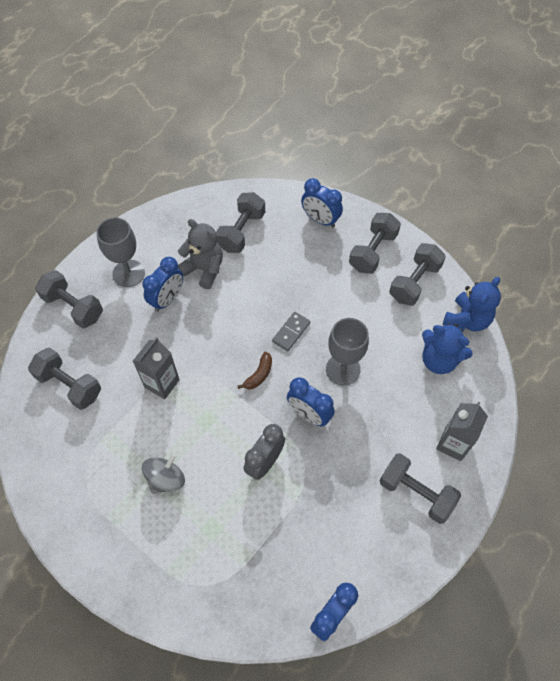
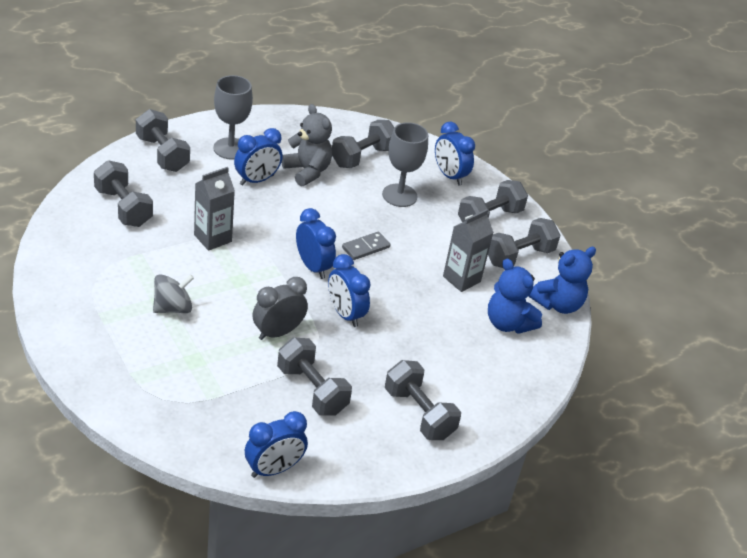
camera: 15 degrees right, 20 degrees down
brown banana [237,352,272,389] -> blue clock [296,208,336,279]
grey goblet [326,318,369,386] -> grey goblet moved to [382,122,428,207]
grey carton [436,402,488,461] -> grey carton moved to [443,209,494,292]
none -> grey dumbbell [277,337,352,416]

